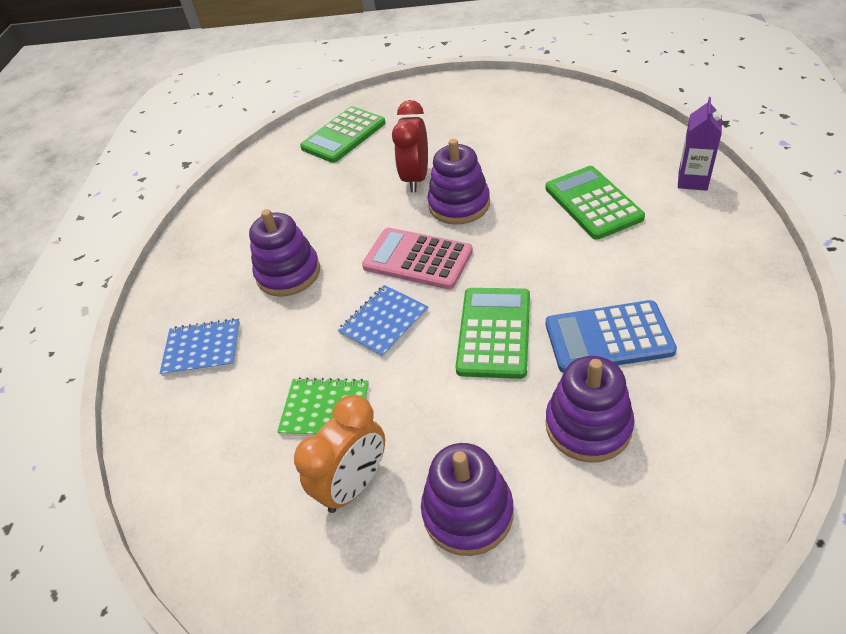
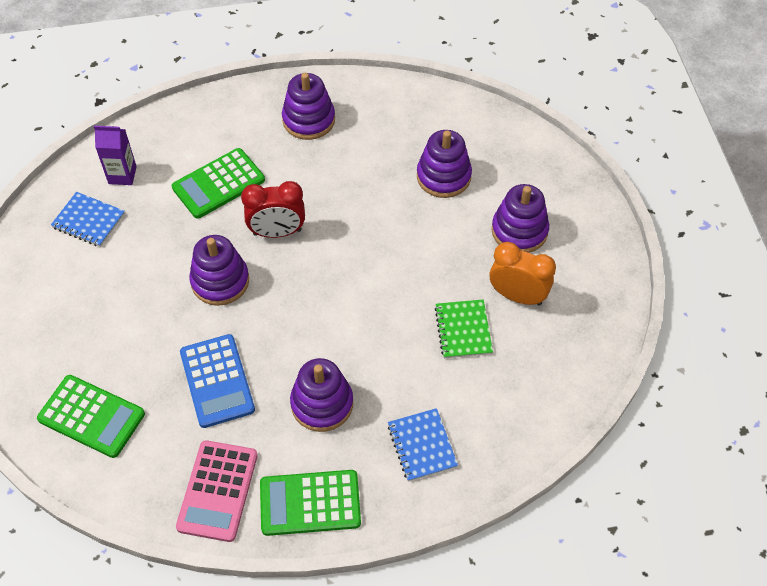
camera: 110 degrees left, 10 degrees up
blue notebook [338,285,429,358] -> blue notebook moved to [51,192,125,247]
pink calculator [362,228,473,289] -> pink calculator moved to [176,440,258,542]
red clock [392,100,428,192] -> red clock moved to [241,181,305,238]
green calculator [455,288,530,379] -> green calculator moved to [260,470,361,536]
blue calculator [546,300,677,373] -> blue calculator moved to [180,334,255,428]
purple carton [678,97,722,191] -> purple carton moved to [94,125,137,185]
none -> purple stacking toy [282,73,335,140]

